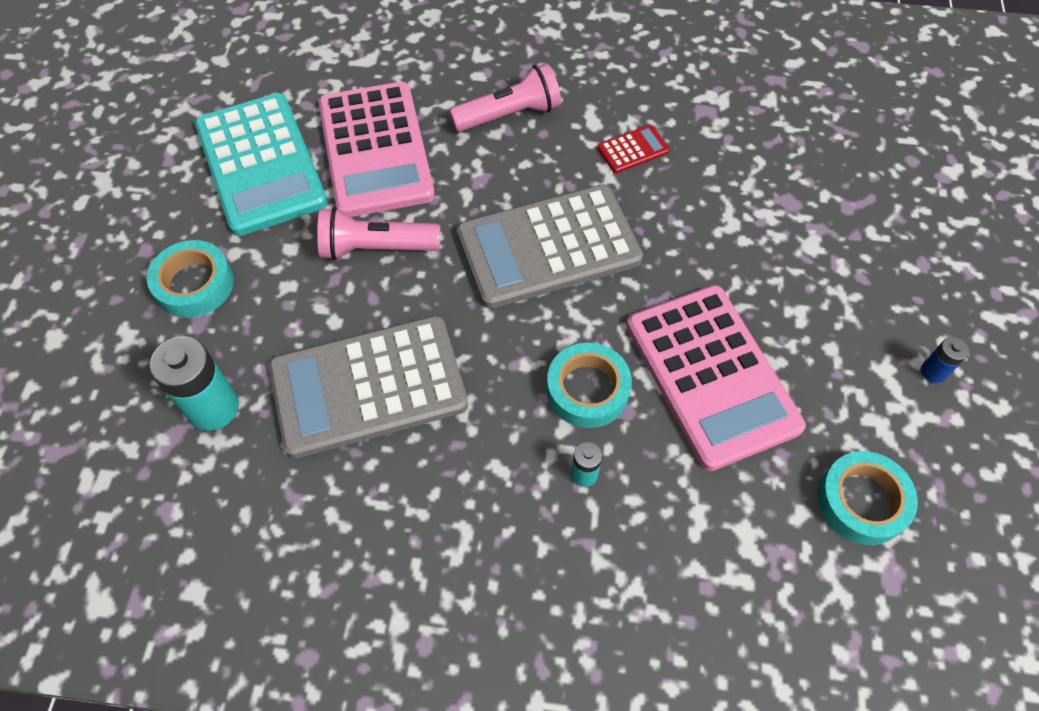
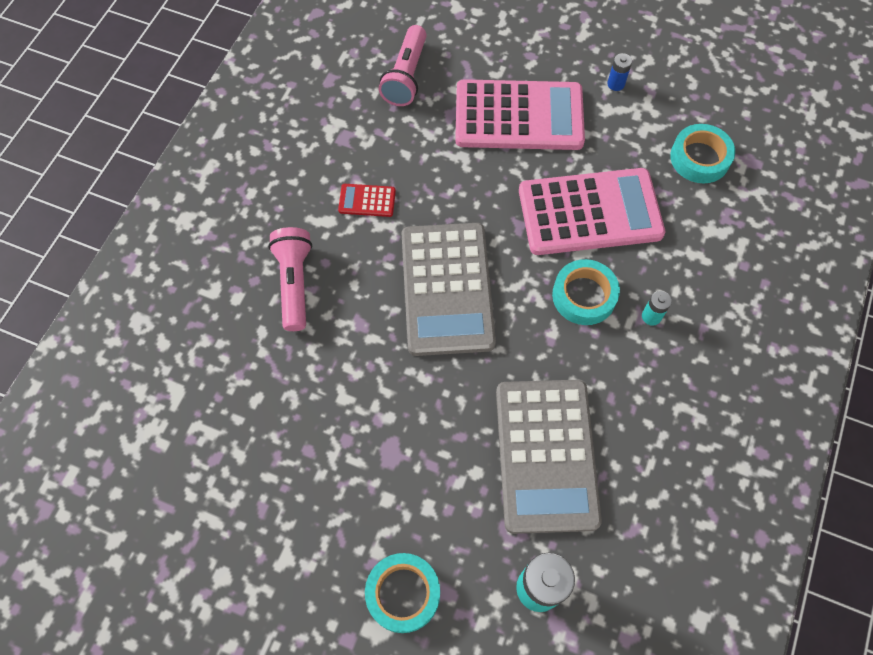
camera: 75 degrees left, 5 degrees up
turquoise calculator [195,93,328,236] -> none
pink flashlight [317,207,440,260] -> pink flashlight moved to [379,25,427,106]
pink calculator [318,82,435,217] -> pink calculator moved to [455,79,585,150]
red calculator [597,125,670,173] -> red calculator turned 75 degrees counterclockwise [338,184,396,217]

